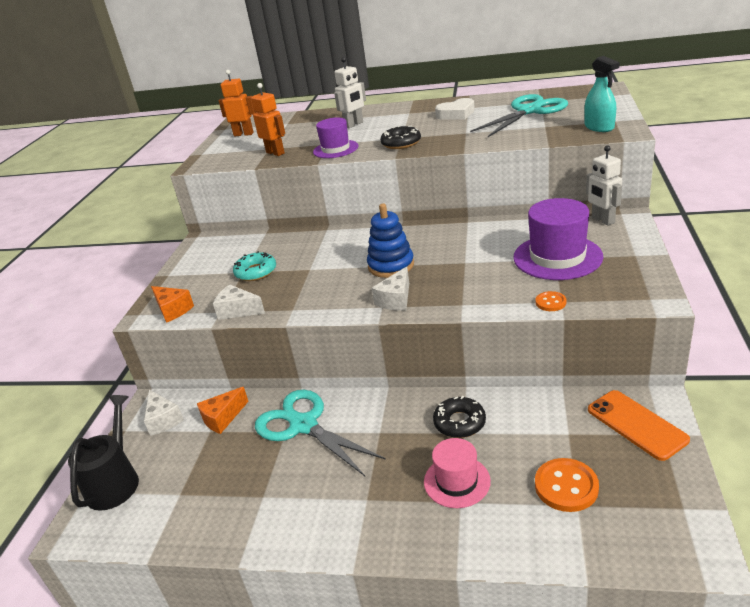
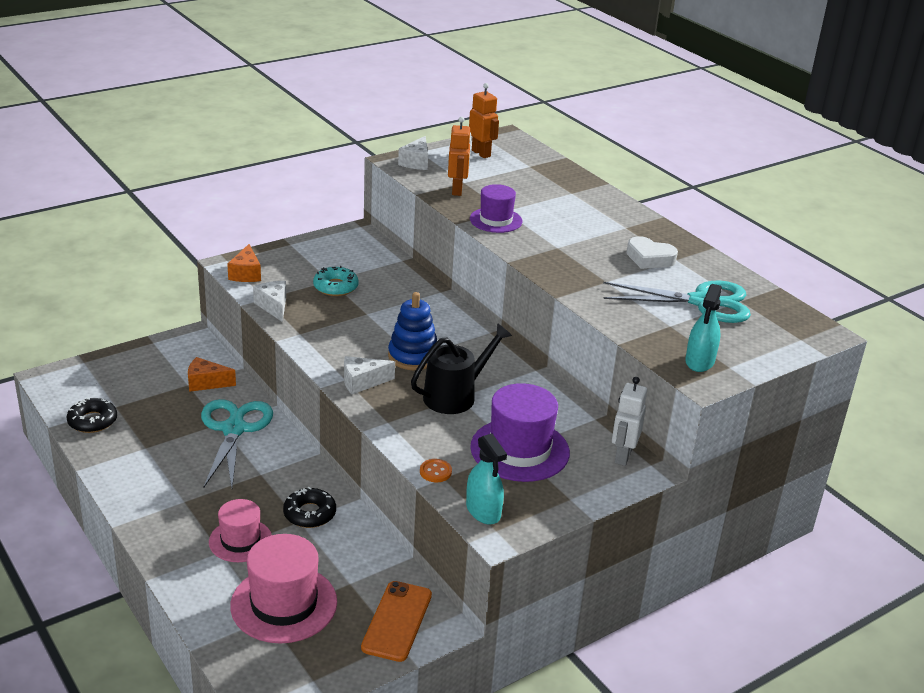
camera: 40 degrees right, 0 degrees up
black watering can [68,395,139,511] -> black watering can moved to [411,323,512,414]
white cheese [144,390,184,436] -> white cheese moved to [398,136,428,170]
white robot [334,57,366,128] -> none
black donut [380,125,421,149] -> black donut moved to [66,398,117,433]
orange button [535,458,599,512] -> pink hat [230,534,337,644]
none -> turquoise spray bottle [466,434,507,525]

